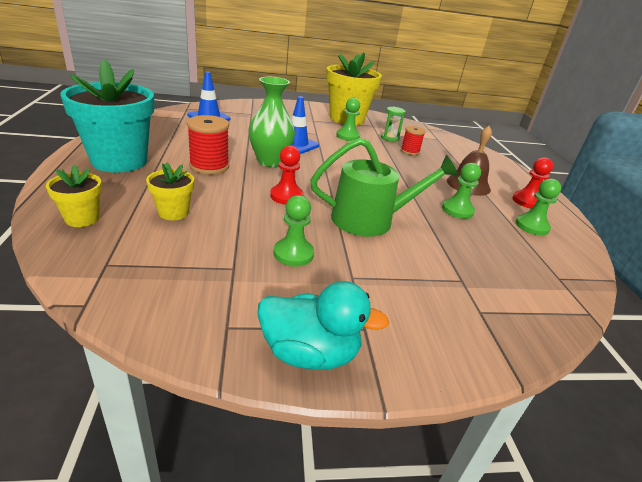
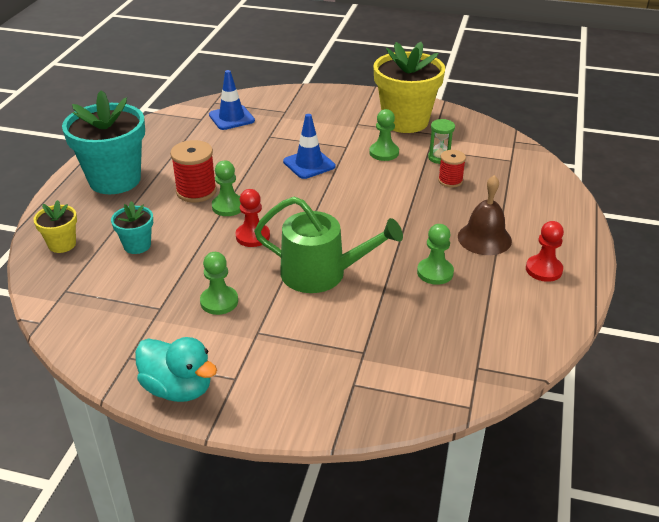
camera: 25 degrees right, 5 degrees up
yellow flower pot [146,162,194,220] -> turquoise flower pot [111,201,153,254]
green vase [249,77,295,167] -> none
green pawn [515,179,561,236] -> green pawn moved to [212,161,241,216]

